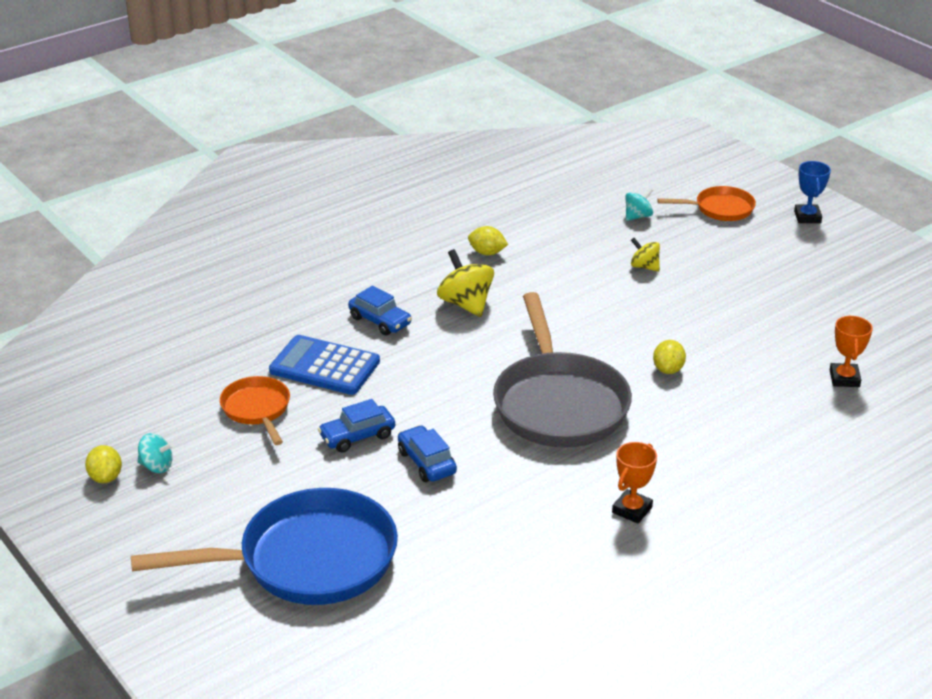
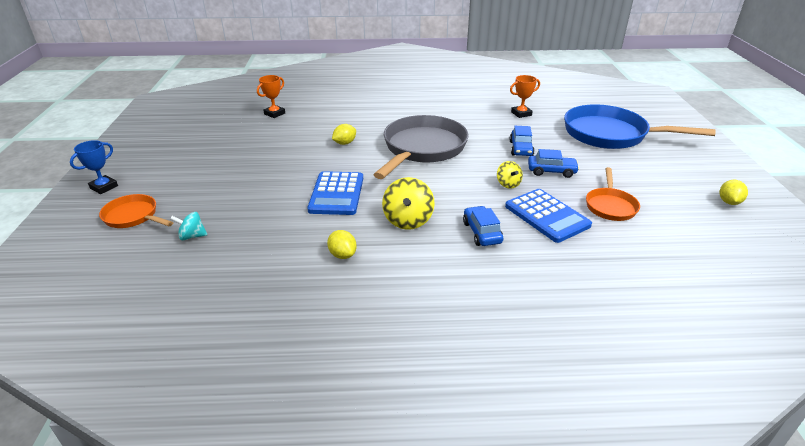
camera: 145 degrees left, 0 degrees up
turquoise spinning top [137,433,174,473] -> none
orange trophy [612,442,657,524] -> orange trophy moved to [510,75,540,118]
yellow spinning top [631,238,660,272] -> yellow spinning top moved to [497,161,523,189]
none -> blue calculator [307,171,363,215]

